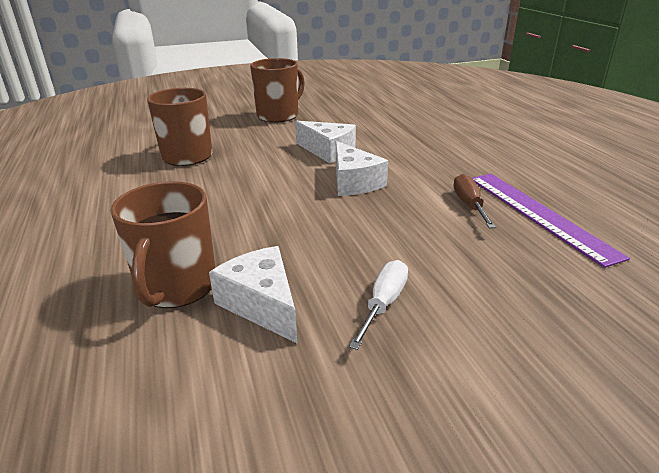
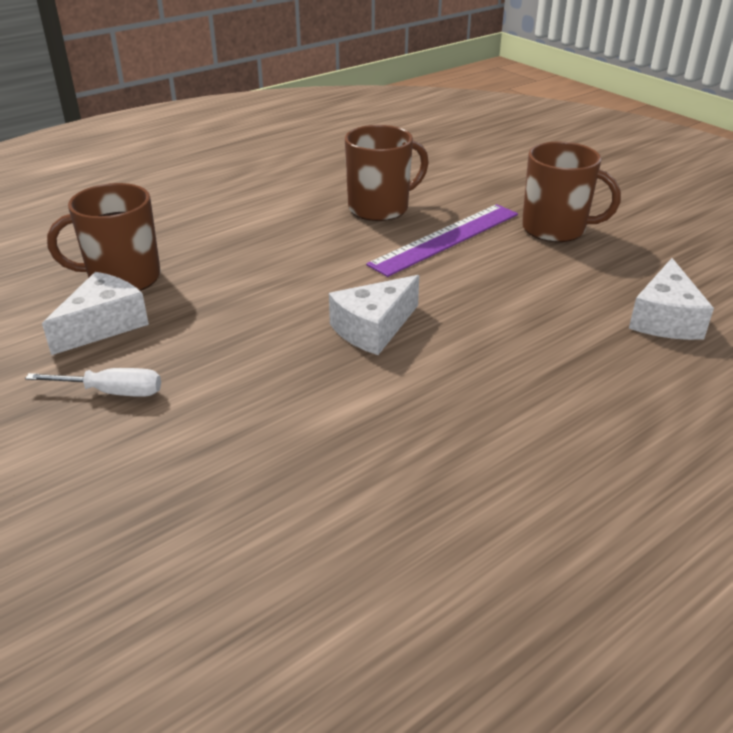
camera: 70 degrees right, 5 degrees up
white cheese [295,121,356,163] -> white cheese moved to [629,258,714,340]
brown screwdriver [453,174,496,228] -> none
purple ruler [472,174,630,268] -> purple ruler moved to [366,204,518,277]

